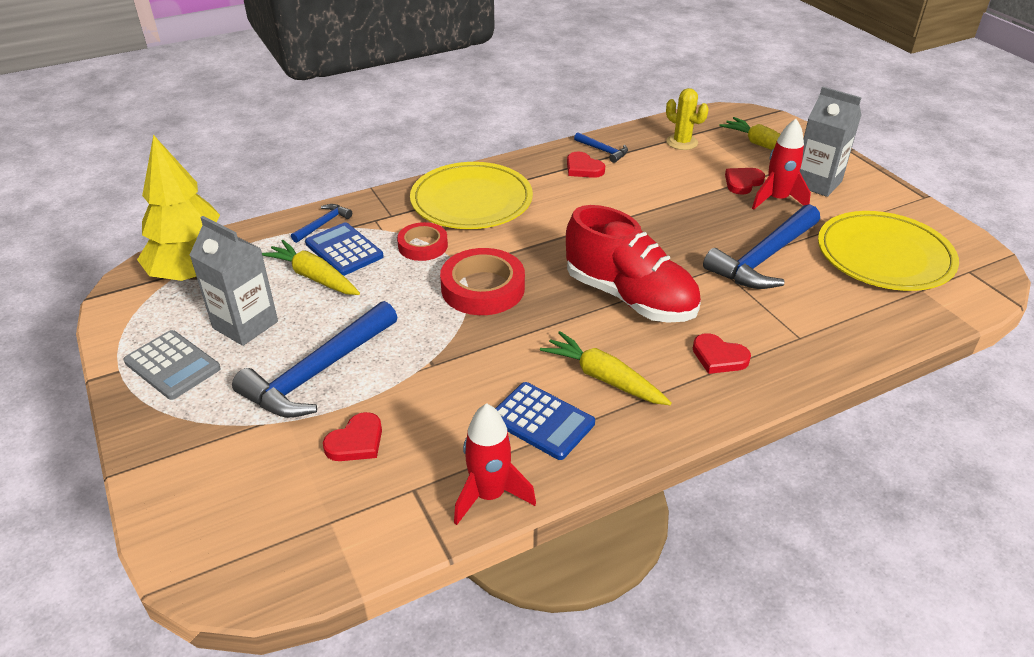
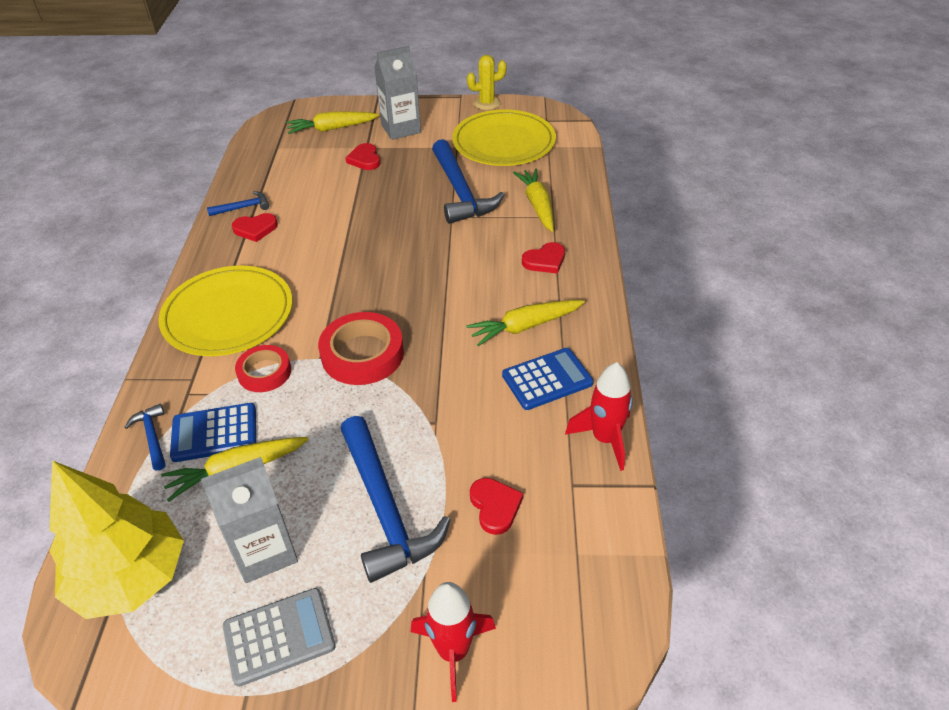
camera: 60 degrees left, 5 degrees up
red shoe [566,205,701,323] -> none
yellow cactus [666,88,709,150] -> yellow cactus moved to [467,55,507,110]
red rocket [752,119,811,210] -> red rocket moved to [411,582,496,702]
none -> yellow carrot [513,168,554,232]

